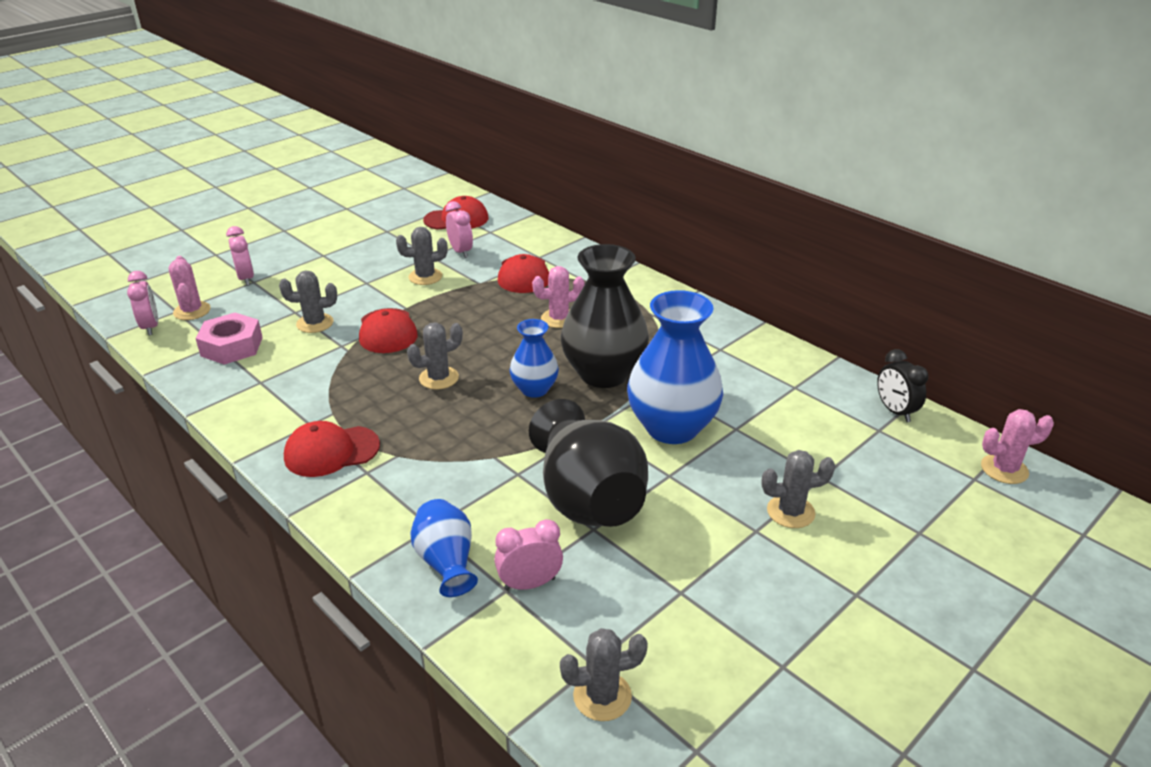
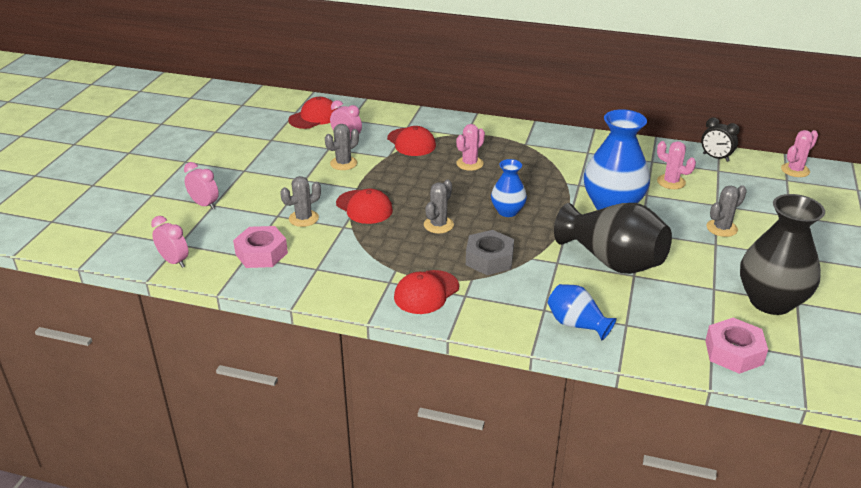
camera: 30 degrees left, 0 degrees up
pink cactus [169,256,211,320] -> pink cactus moved to [657,141,696,189]
pink clock [494,519,563,591] -> none
grey cactus [560,628,648,721] -> pink nut [705,318,768,374]
black vase [561,244,649,388] -> black vase moved to [740,194,825,315]
none -> grey nut [466,230,514,275]

